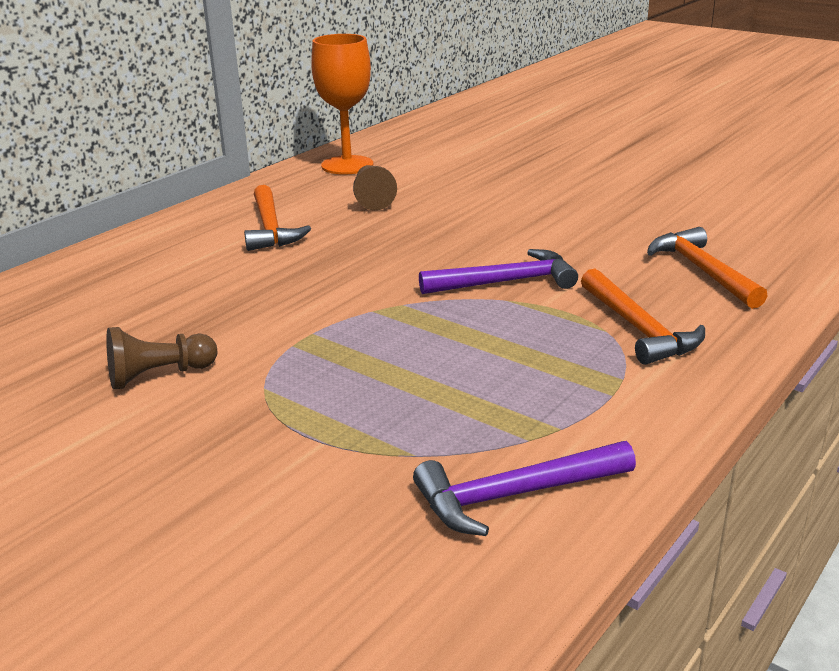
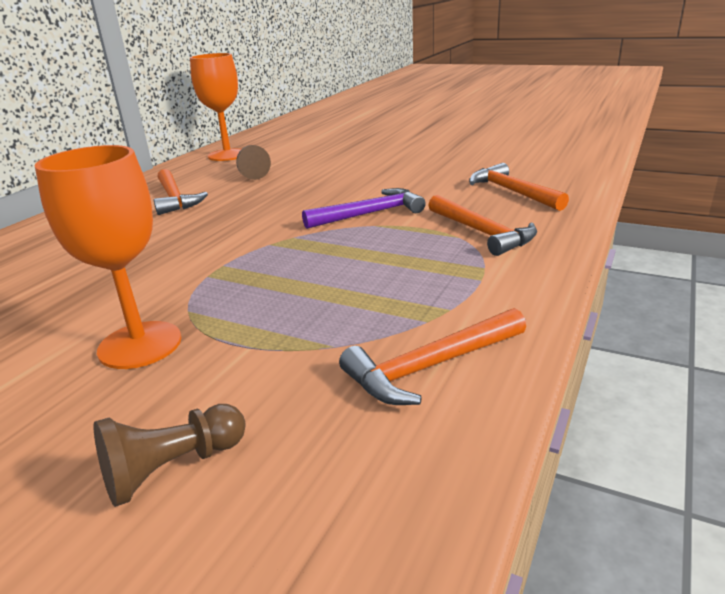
camera: 10 degrees left, 0 degrees up
brown pawn [106,327,217,389] -> brown pawn moved to [94,404,246,507]
purple hammer [413,441,636,536] -> orange hammer [339,308,526,405]
none -> orange goblet [35,145,181,369]

